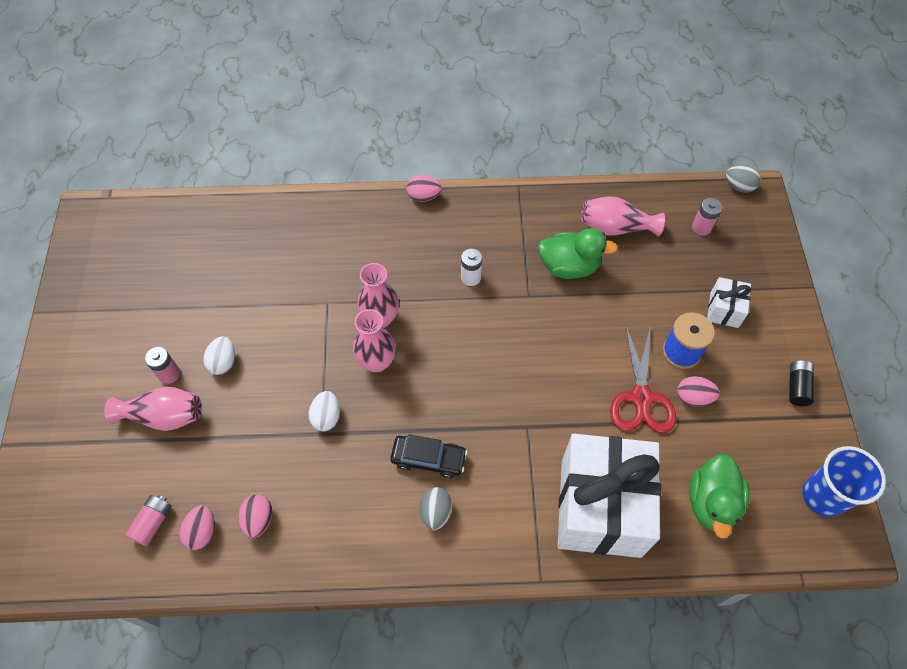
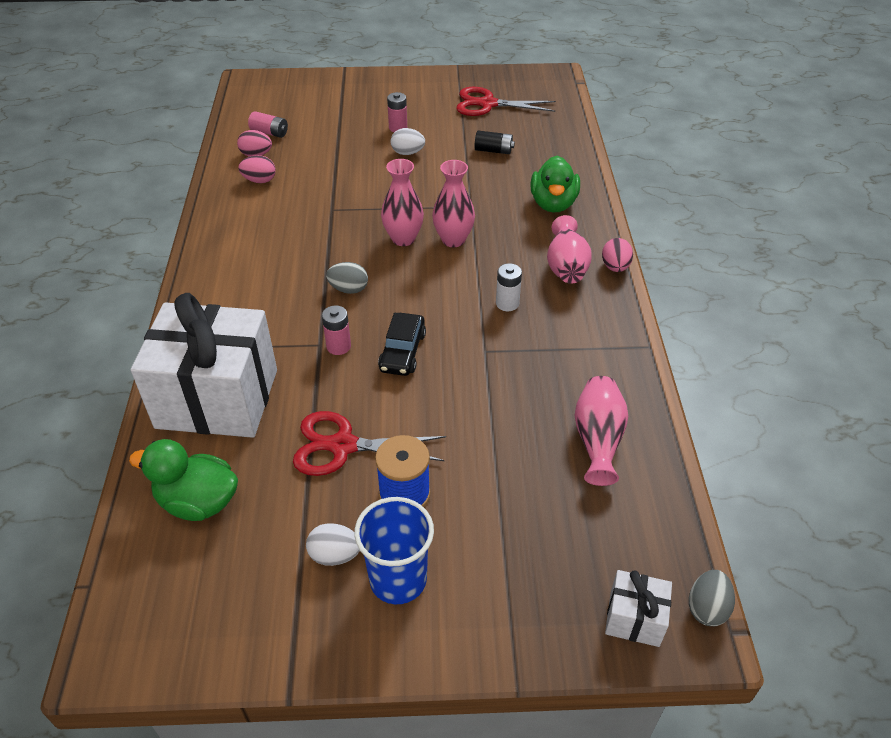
camera: 90 degrees right, 15 degrees down
pink vase [104,387,202,431] -> pink vase moved to [547,215,592,284]
white egg [308,391,340,431] -> white egg moved to [306,523,360,566]
black car [391,434,467,478] -> black car moved to [378,313,426,376]
grey egg [420,487,452,531] -> grey egg moved to [326,262,368,294]
green duck [538,228,618,279] -> green duck moved to [530,156,580,213]
pink egg [677,376,720,407] -> none
pink battery [692,198,722,236] -> pink battery moved to [322,305,351,355]
white gift [707,277,751,328] -> white gift moved to [605,570,672,647]
black battery [789,360,814,406] -> black battery moved to [475,131,515,154]
blue cup [802,446,886,517] -> blue cup moved to [354,497,434,604]
none -> red scissors [456,87,556,116]

